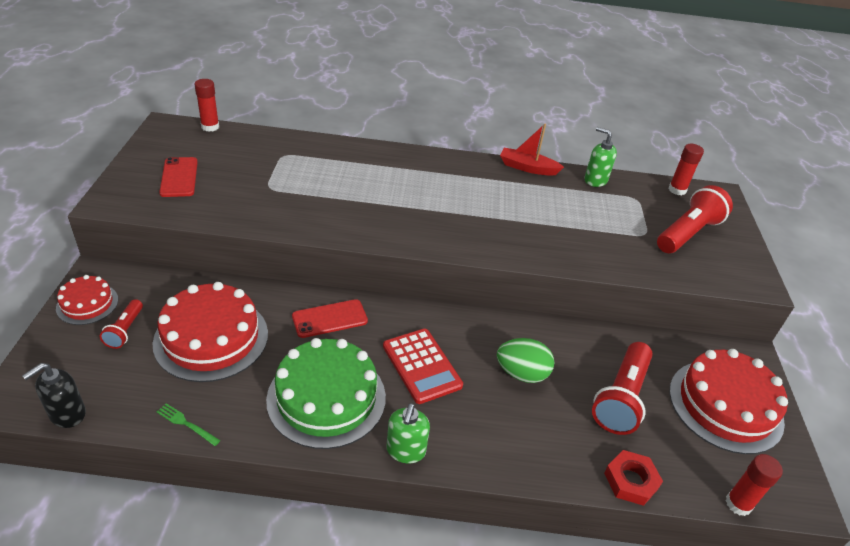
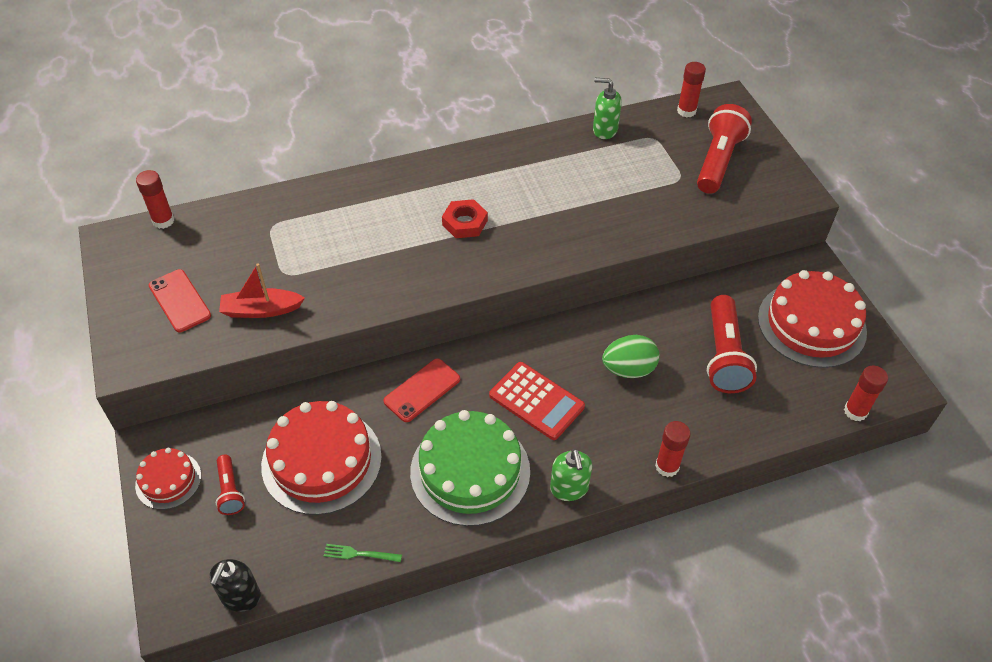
camera: 20 degrees left, 10 degrees up
red boat [500,124,564,176] -> red boat moved to [219,263,305,318]
red nut [604,450,663,506] -> red nut moved to [442,199,488,238]
none -> red glue stick [655,421,691,477]

